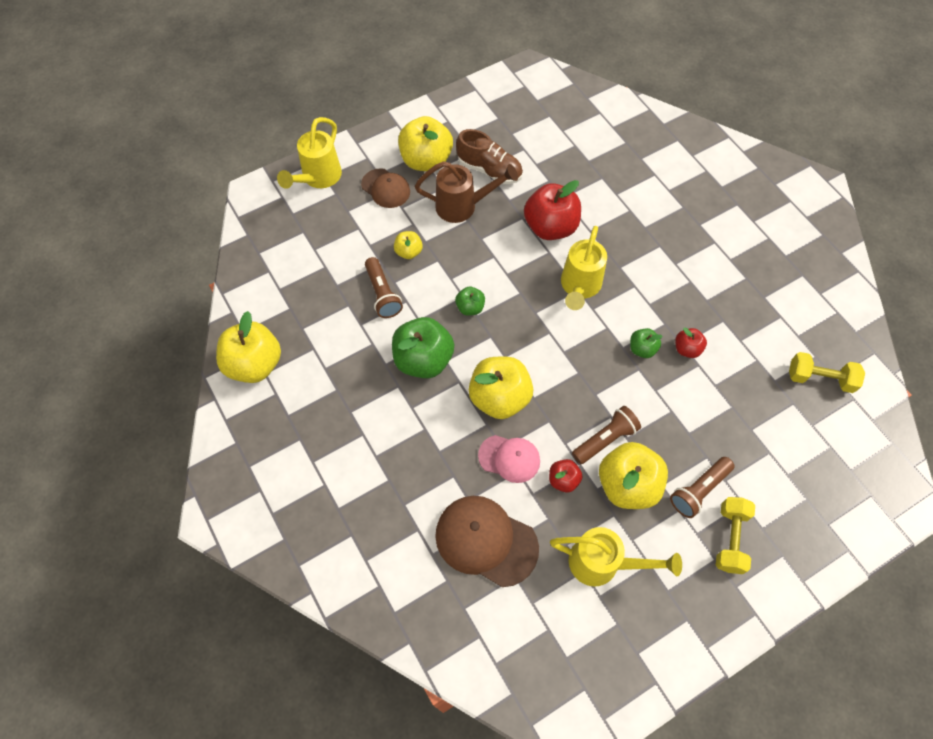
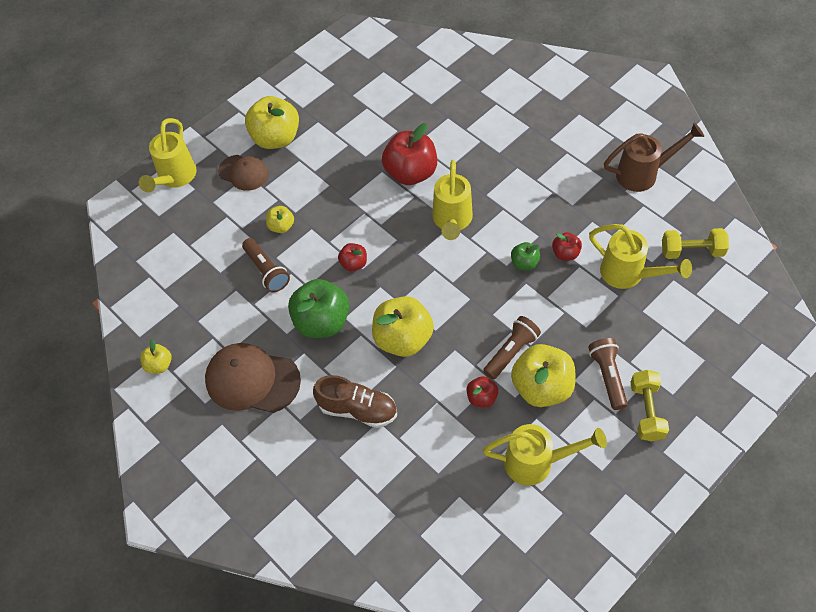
camera: 10 degrees left, 5 degrees down
yellow apple [216,311,281,383] -> yellow apple [140,339,172,374], size x0.50
brown watering can [415,161,518,223] -> brown watering can moved to [604,122,704,192]
brown cap [435,496,539,587] -> brown cap moved to [205,343,301,413]
green apple [455,287,485,316] -> red apple [338,243,367,271]
brown shoe [456,129,523,184] -> brown shoe moved to [313,375,397,428]
pink cap [478,435,540,483] -> none
brown flashlight [670,457,735,518] -> brown flashlight turned 135 degrees clockwise [588,338,628,410]
none -> yellow watering can [589,224,692,289]

